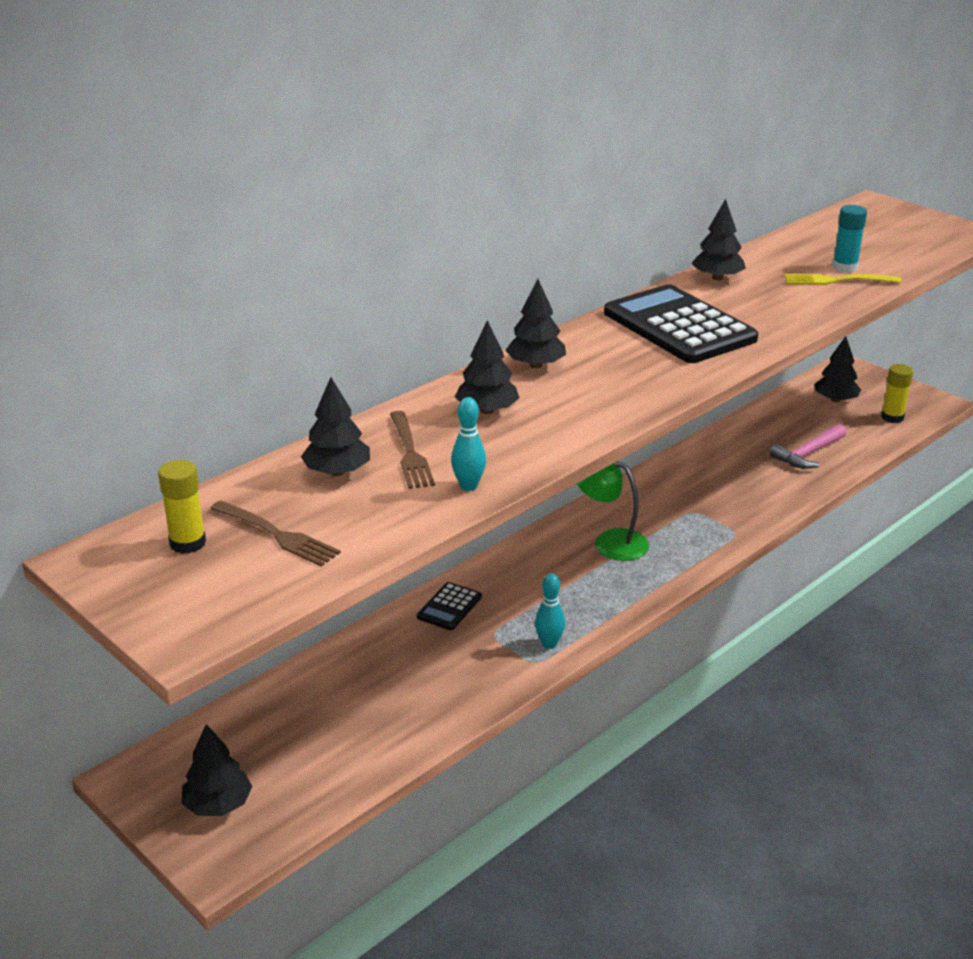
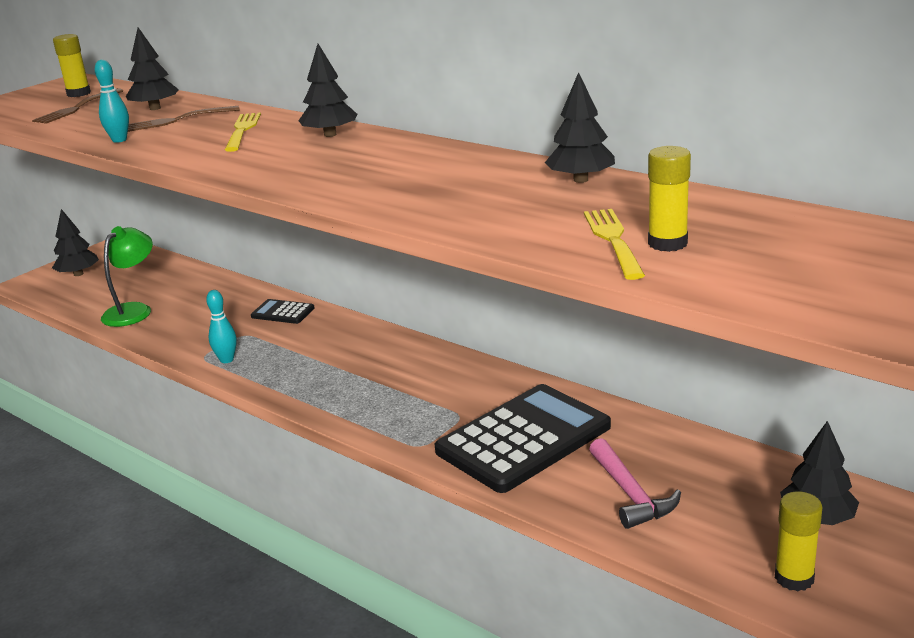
camera: 85 degrees right, 5 degrees down
black tree [455,320,519,414] -> yellow fork [225,112,261,152]
green lamp [577,461,649,561] -> green lamp moved to [101,226,153,327]
black calculator [604,284,758,363] -> black calculator moved to [435,384,611,493]
pink hammer [770,424,847,469] -> pink hammer turned 150 degrees counterclockwise [589,438,681,529]
turquoise glue stick [832,205,867,273] -> yellow glue stick [648,146,691,252]

